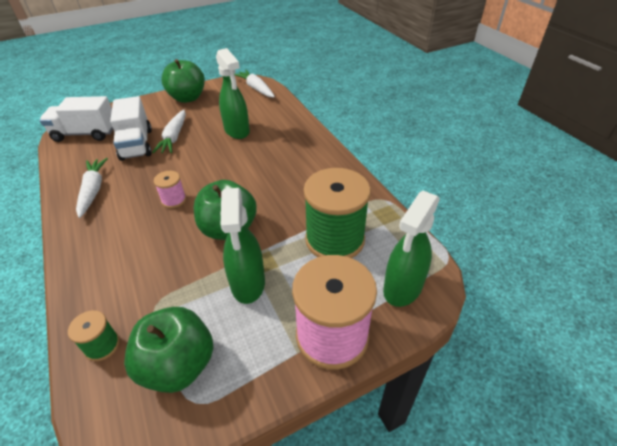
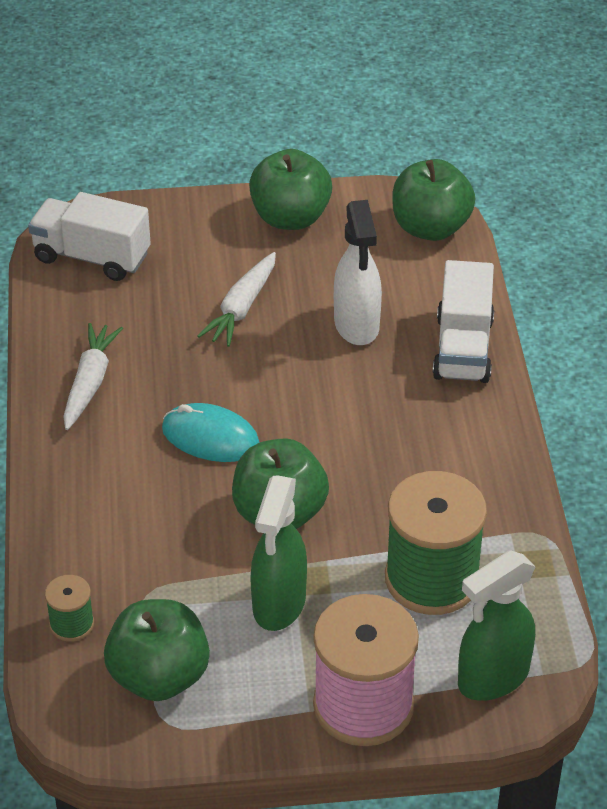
camera: 20 degrees right, 0 degrees up
white truck [110,96,152,161] -> white truck moved to [432,260,494,383]
pink spool [154,171,186,208] -> turquoise mouse [162,403,259,462]
green spray bottle [216,48,250,139] -> white spray bottle [334,200,382,345]
white carrot [234,70,275,97] -> green apple [392,159,475,241]

